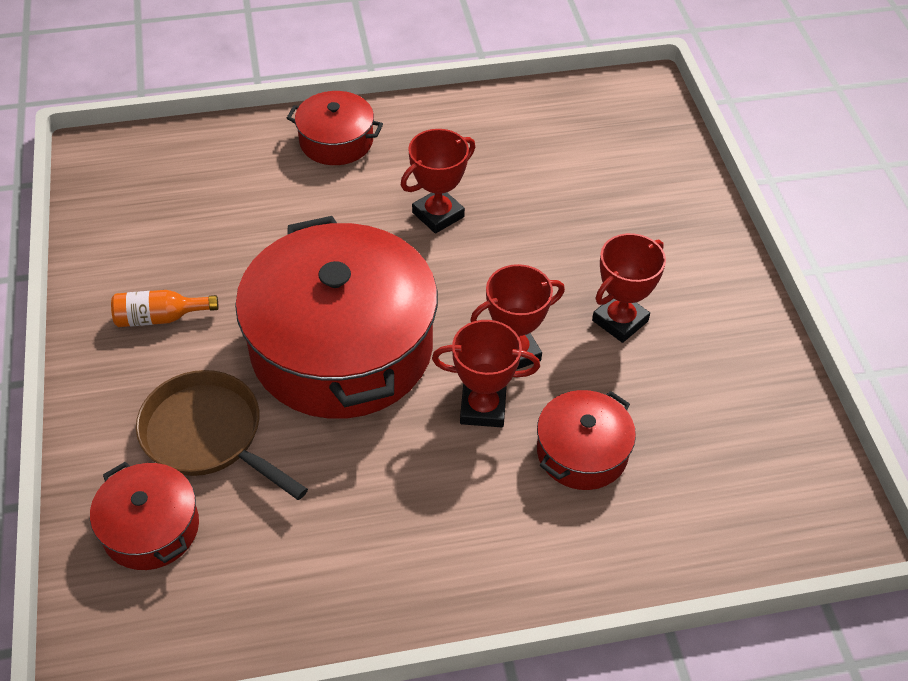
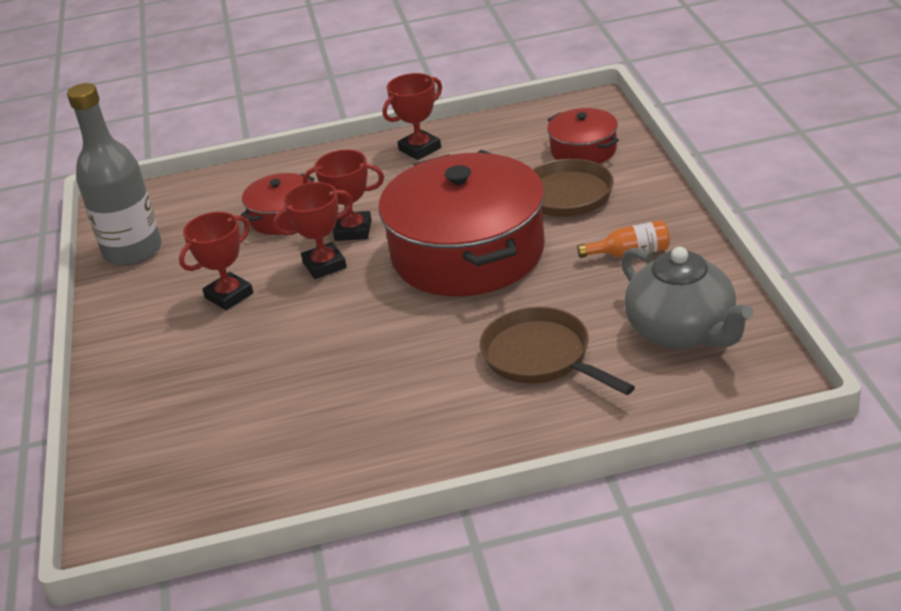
camera: 175 degrees left, 15 degrees down
red pot [287,91,383,165] -> none
red trophy [401,129,475,234] -> red trophy moved to [383,73,442,160]
none -> grey bottle [67,83,162,266]
none -> brown pan [480,306,635,395]
none -> grey teapot [621,247,753,349]

